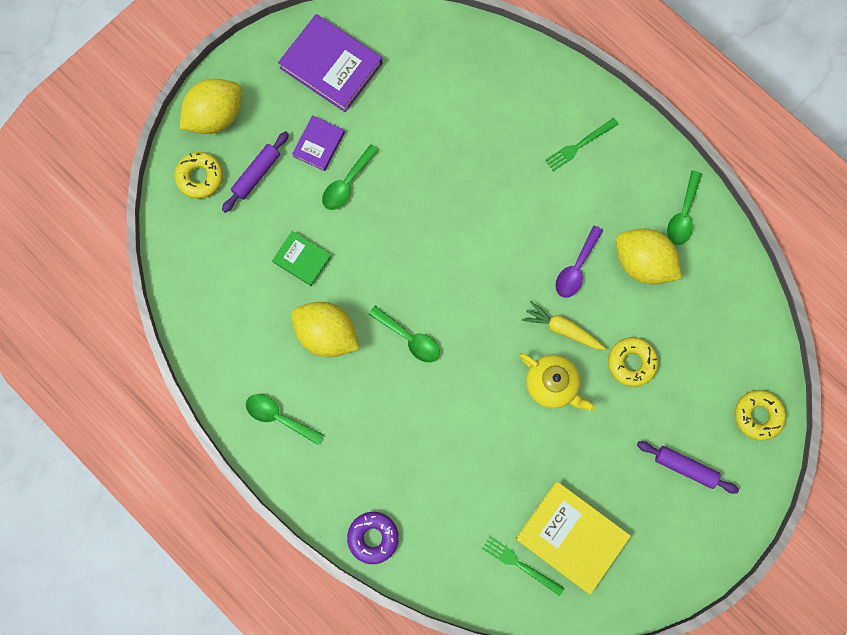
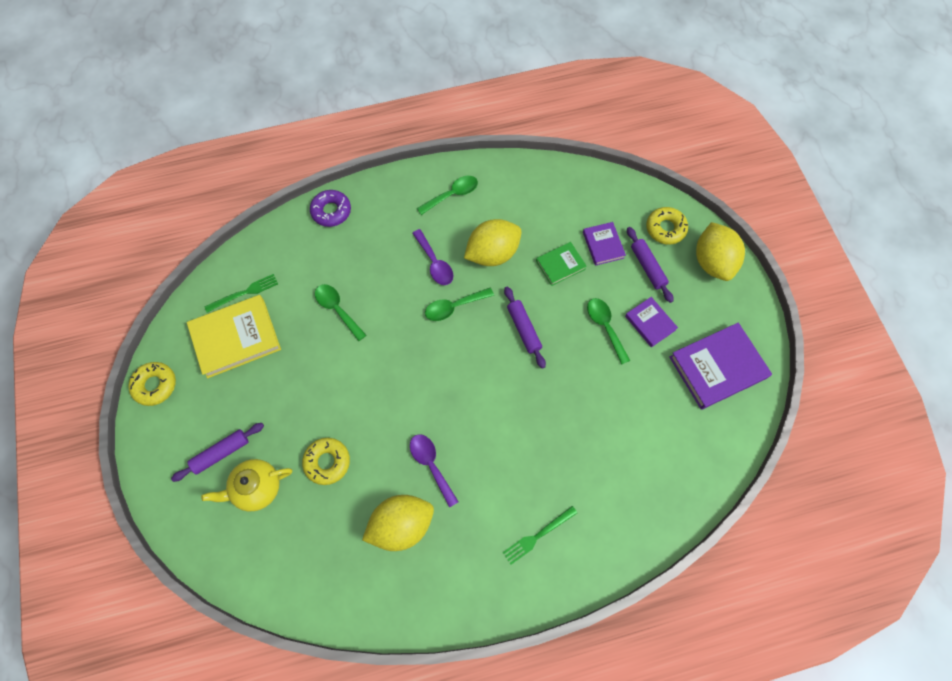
camera: 120 degrees right, 10 degrees down
yellow teapot [519,353,595,411] -> yellow teapot moved to [201,459,292,511]
yellow carrot [522,301,606,350] -> none
green fork [545,118,619,171] -> green fork turned 120 degrees counterclockwise [503,506,577,565]
green spoon [667,170,702,245] -> green spoon moved to [315,284,366,341]
yellow donut [735,390,786,441] -> yellow donut moved to [128,362,176,406]
none -> purple spoon [412,229,454,285]
none -> purple rolling pin [504,286,546,369]
none -> purple book [583,222,626,266]

